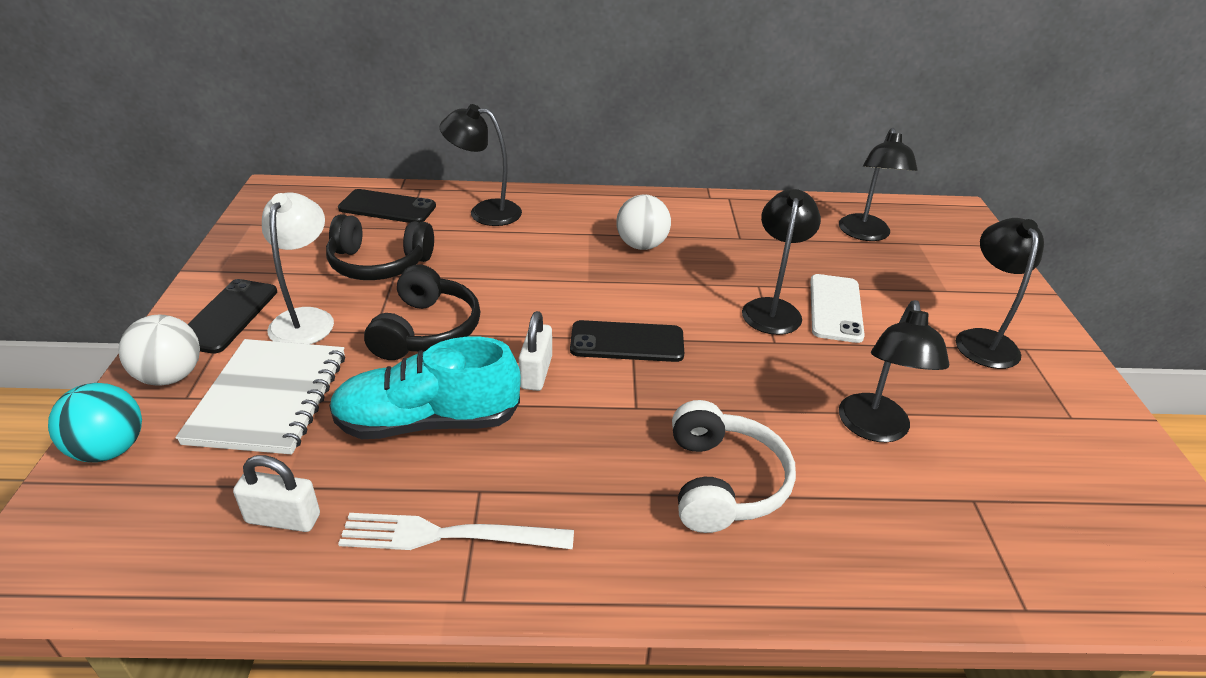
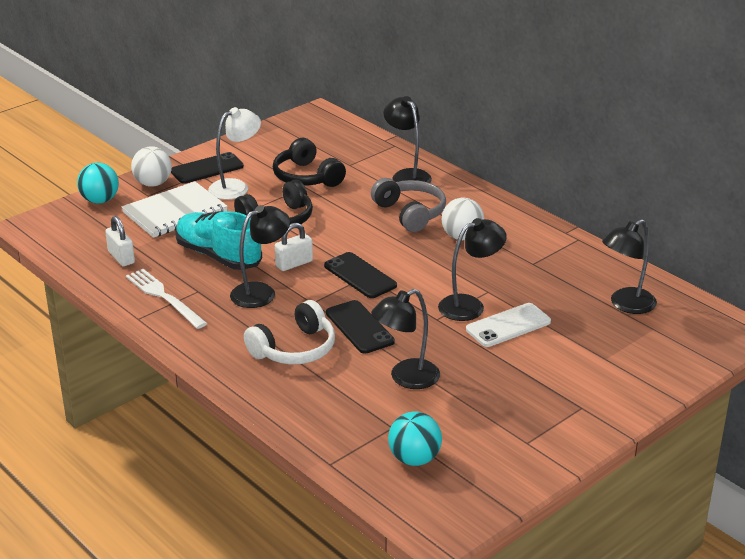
camera: 50 degrees right, 5 degrees down
black phone [338,189,436,223] -> black phone moved to [326,300,395,354]
black lamp [956,218,1044,369] -> black lamp moved to [230,205,290,308]
none -> grey headphones [371,178,446,232]
none -> turquoise ball [388,411,442,466]

